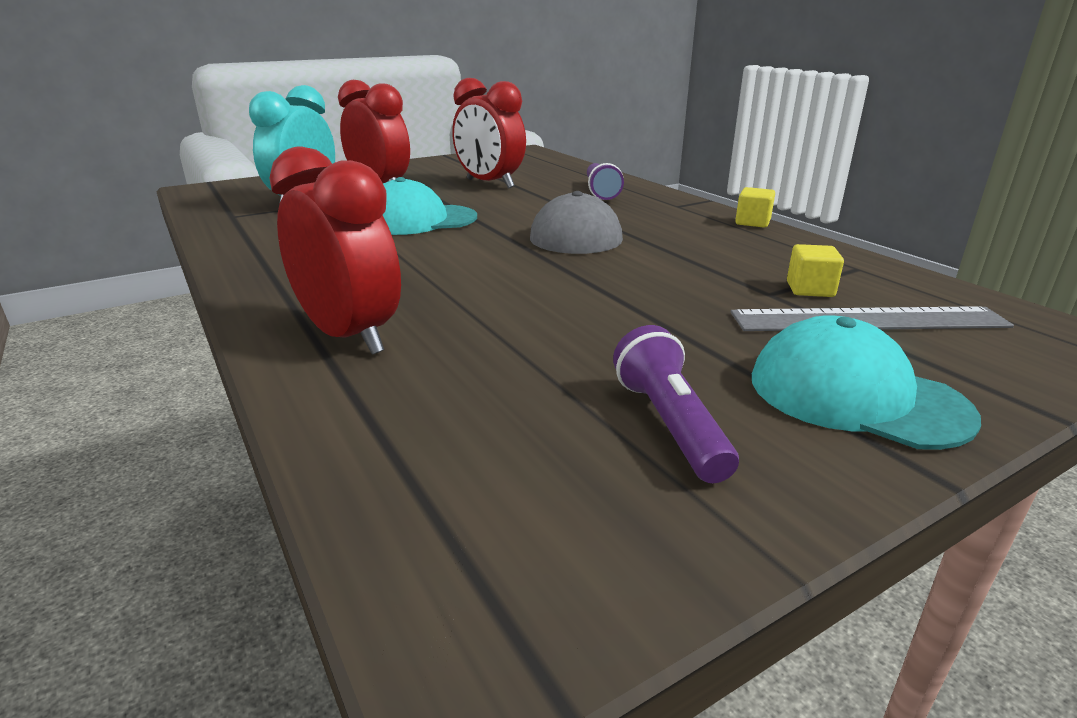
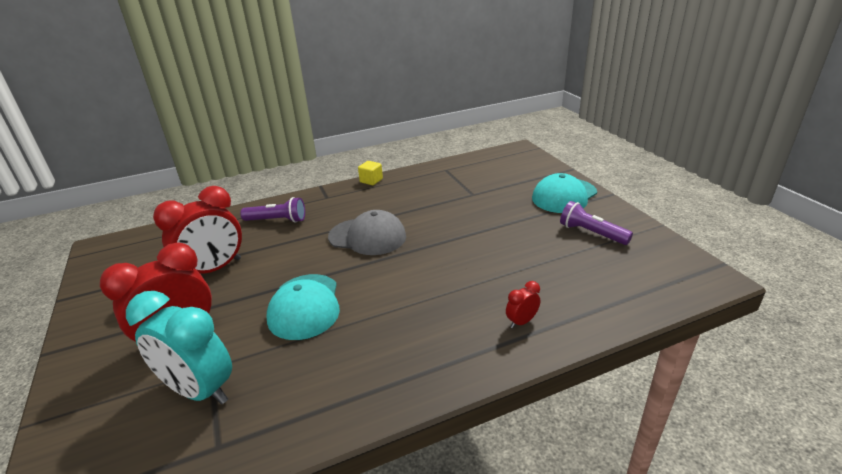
camera: 80 degrees left, 5 degrees up
red clock [269,146,401,355] -> red clock [506,281,540,328], size x0.44
purple flashlight [613,325,739,483] -> purple flashlight turned 45 degrees clockwise [560,201,633,245]
grey ruler [731,306,1014,331] -> none
yellow cube [787,244,844,297] -> none

